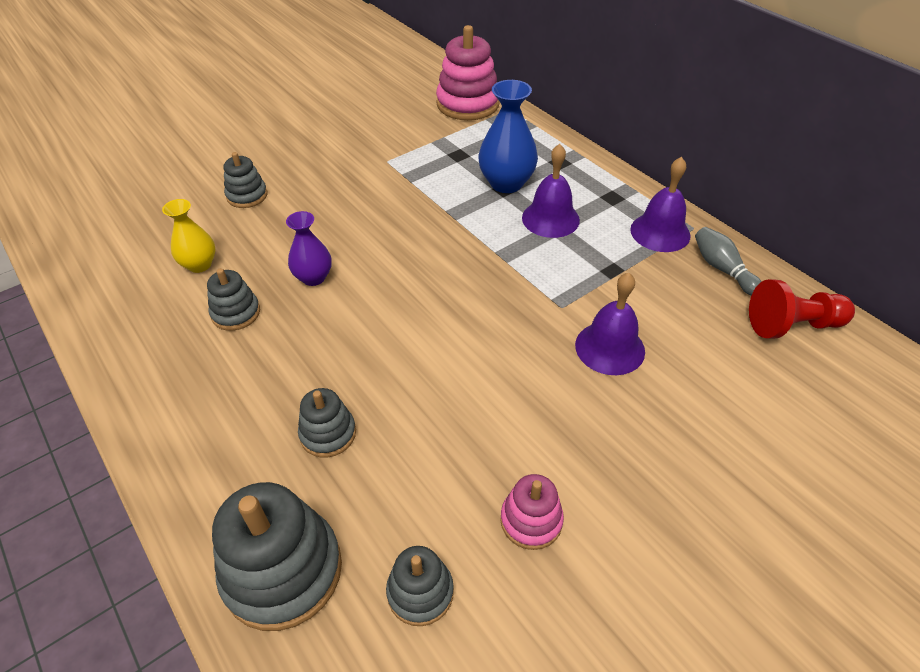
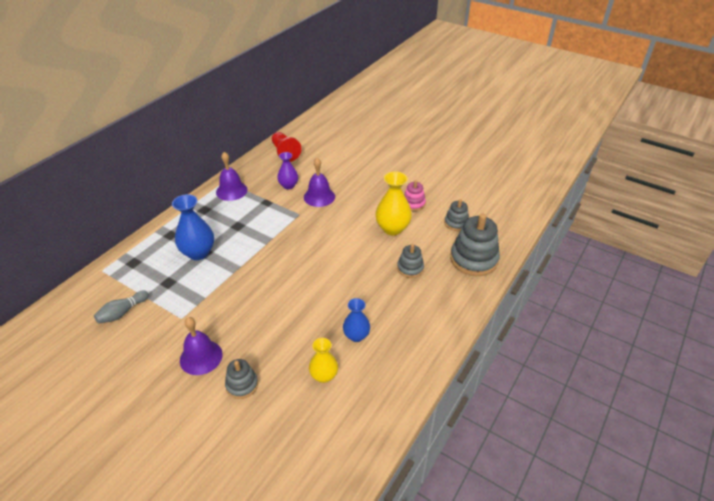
camera: 110 degrees left, 5 degrees down
grey stacking toy [207,268,260,331] -> blue vase [343,298,370,342]
purple vase [286,211,332,286] -> purple vase moved to [277,152,298,189]
pink stacking toy [436,25,500,120] -> none
purple bell [522,144,580,238] -> purple bell moved to [180,317,223,375]
grey bowling pin [695,227,762,295] -> grey bowling pin moved to [94,291,149,324]
none -> yellow vase [375,171,412,235]

